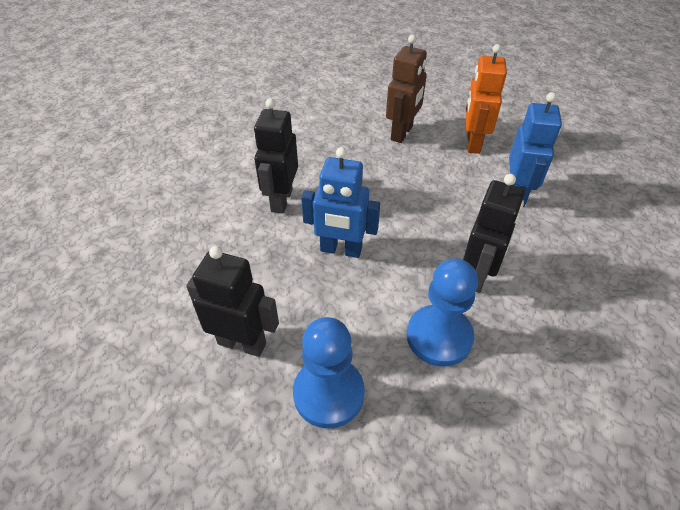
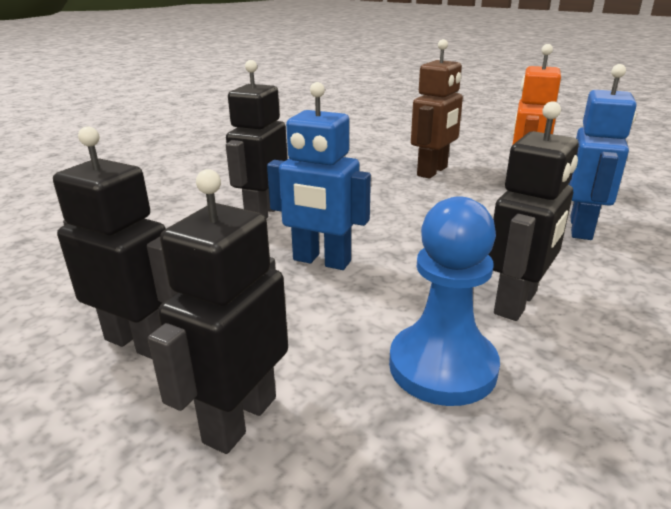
camera: 10 degrees right, 20 degrees down
blue pawn [293,317,365,428] -> black robot [148,169,288,454]

